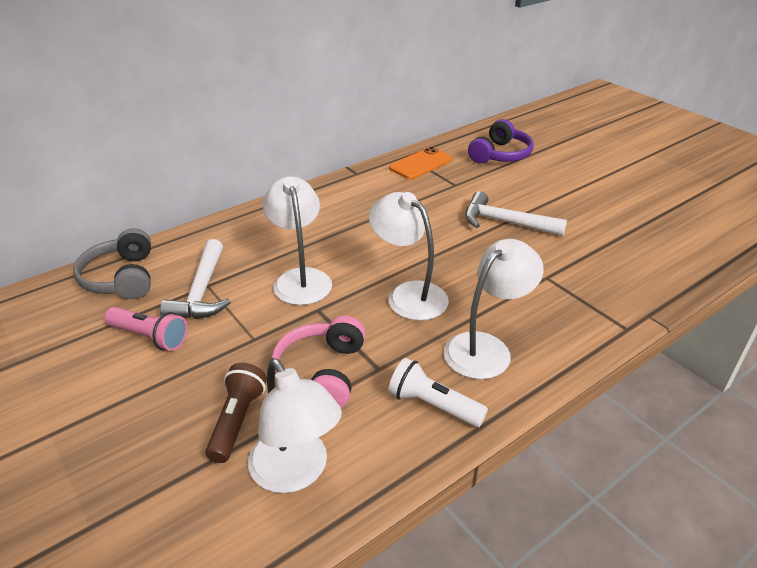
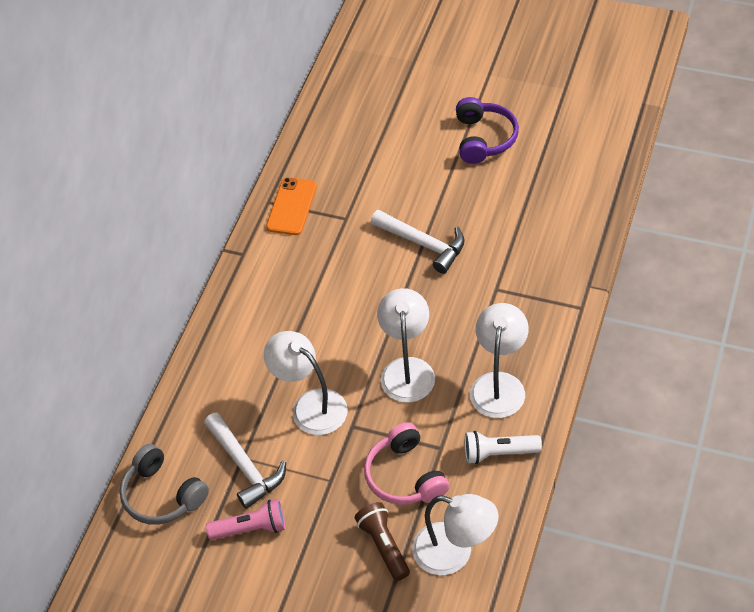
camera: 30 degrees left, 15 degrees up
white lamp [369,192,449,321] -> white lamp turned 75 degrees clockwise [377,288,435,403]
white hammer [465,191,567,236] -> white hammer turned 135 degrees counterclockwise [371,210,465,274]
purple headphones [468,119,533,164] -> purple headphones moved to [456,97,519,164]

